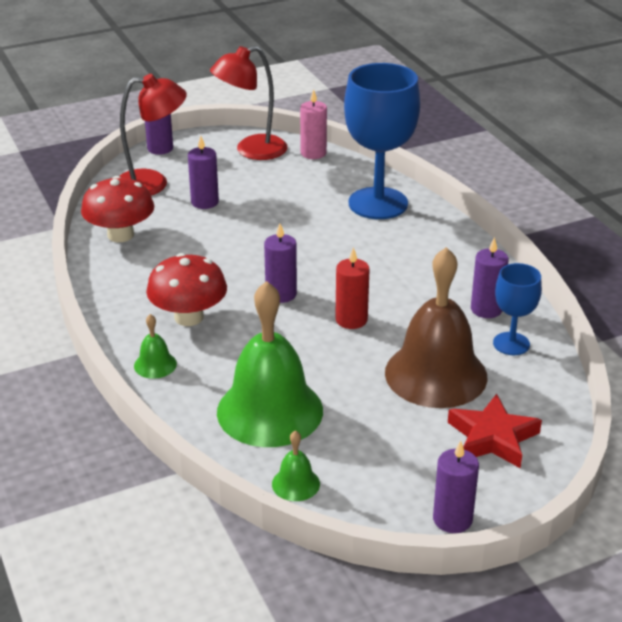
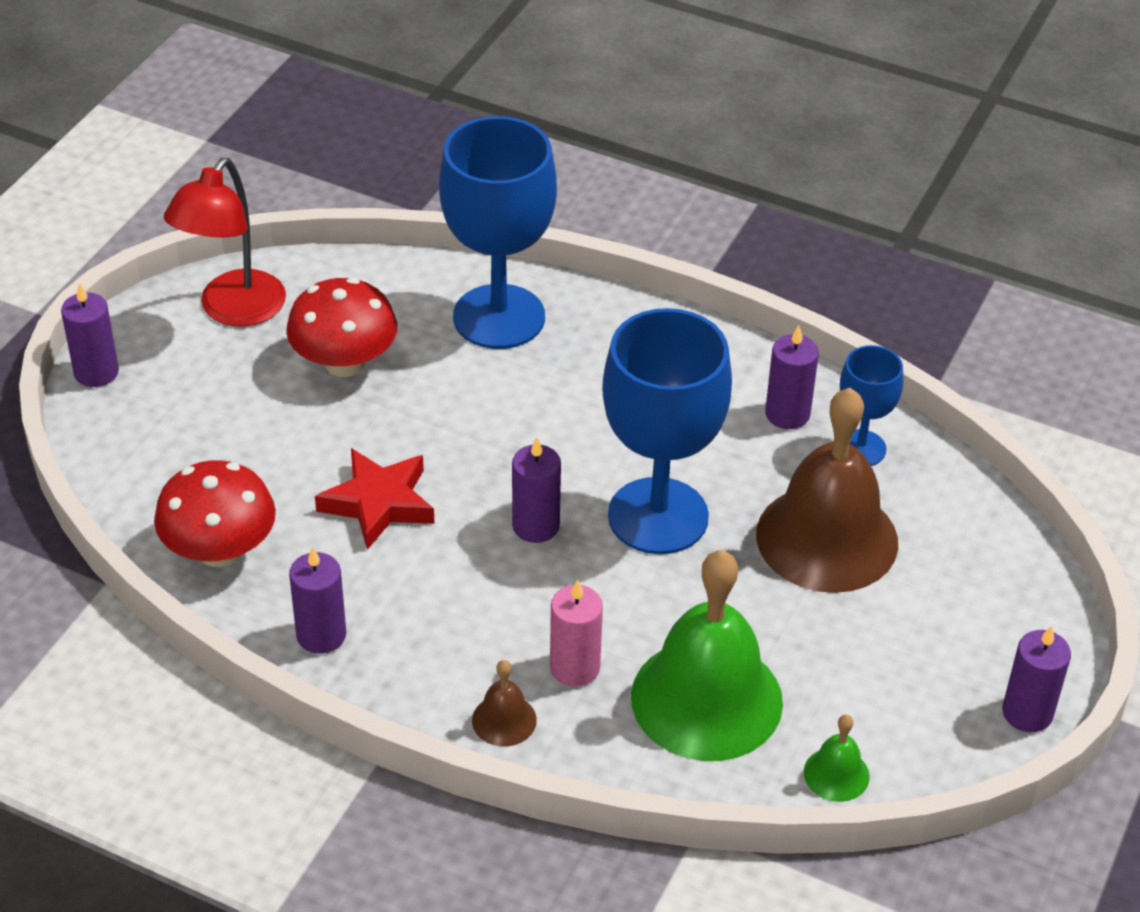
camera: 40 degrees left, 10 degrees up
red lamp [120,74,187,195] -> none
green bell [134,314,177,379] -> brown bell [472,660,537,747]
red mushroom [146,253,227,326] -> red mushroom moved to [286,277,397,377]
purple candle [188,136,219,209] -> purple candle moved to [289,546,346,654]
pink candle [300,89,327,159] -> pink candle moved to [550,579,603,687]
red candle [335,247,370,329] -> blue goblet [602,308,732,554]
red star [448,394,542,468] -> red star moved to [315,448,435,550]

